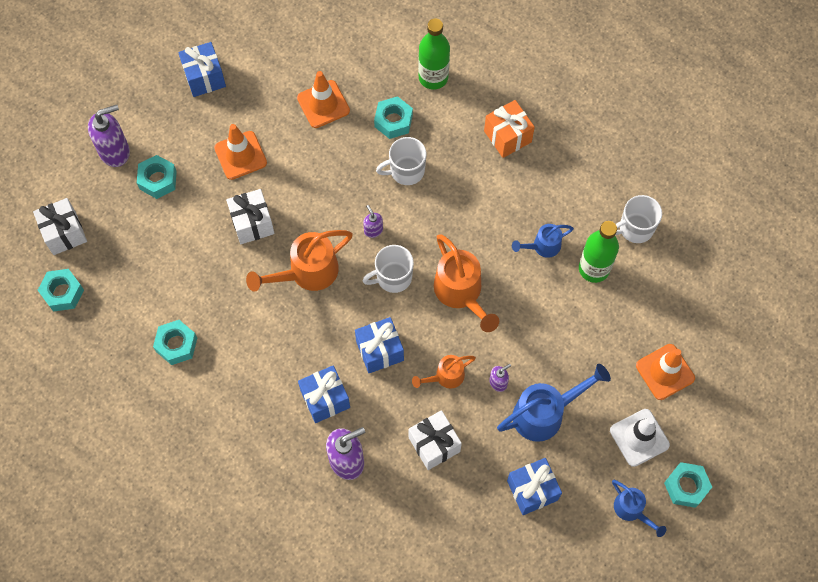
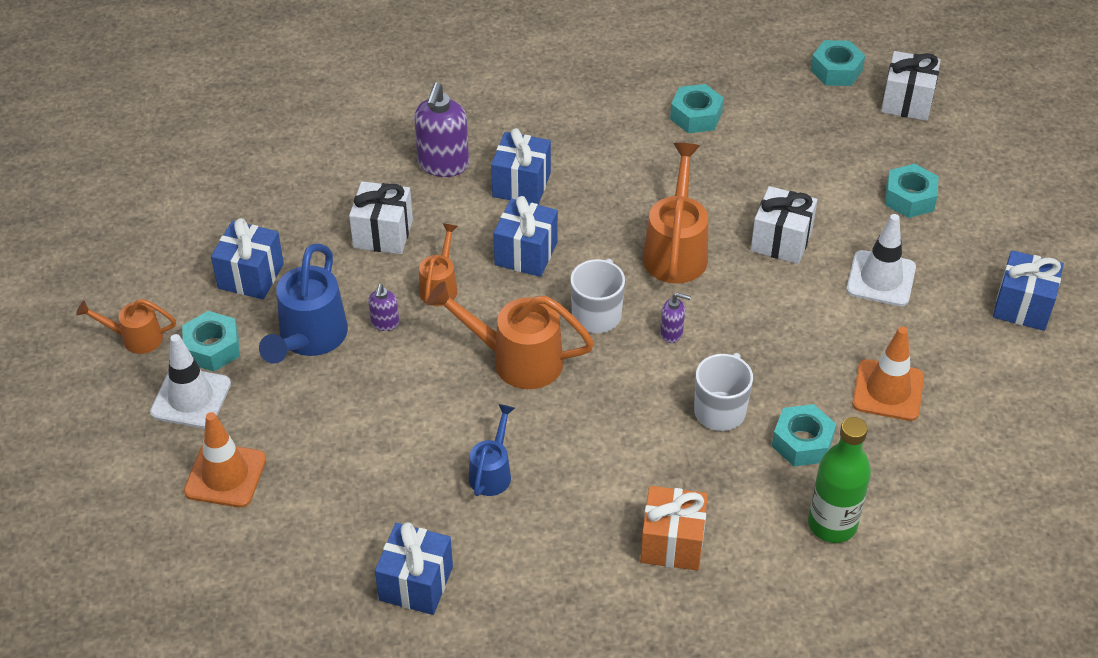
camera: 130 degrees right, 20 degrees down
purple soap dispenser [88,105,130,167] -> none
orange traffic cone [214,124,267,180] -> white traffic cone [846,214,916,306]
green bottle [579,221,619,283] -> none
blue watering can [612,480,666,537] -> orange watering can [76,299,176,354]
white mug [616,195,662,243] -> blue gift [375,522,453,615]
turquoise nut [664,462,712,508] -> turquoise nut moved to [182,311,240,371]

